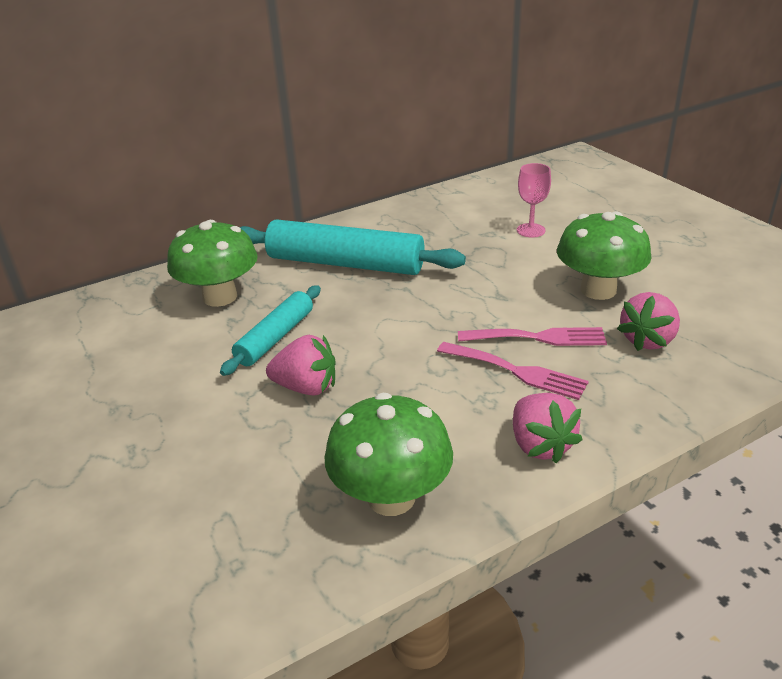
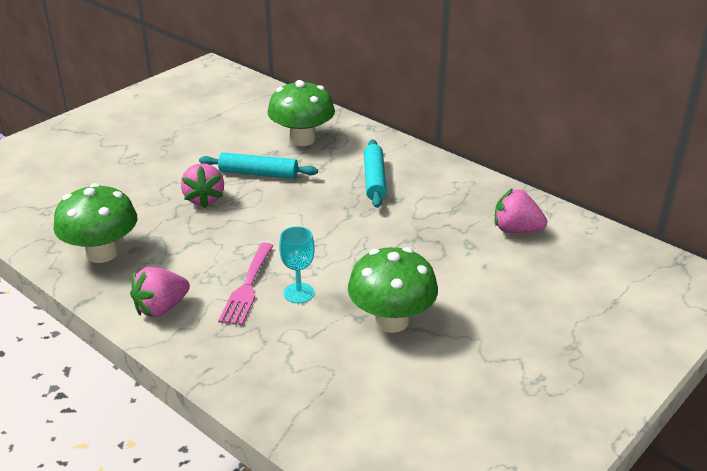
camera: 70 degrees right, 0 degrees up
turquoise rolling pin [240,219,466,275] -> turquoise rolling pin [364,139,387,208], size x0.58
pink fork [458,327,607,346] -> turquoise goblet [279,226,315,303]
pink goblet [517,163,551,237] -> none
pink strawberry [617,292,680,351] -> pink strawberry moved to [495,188,547,233]

